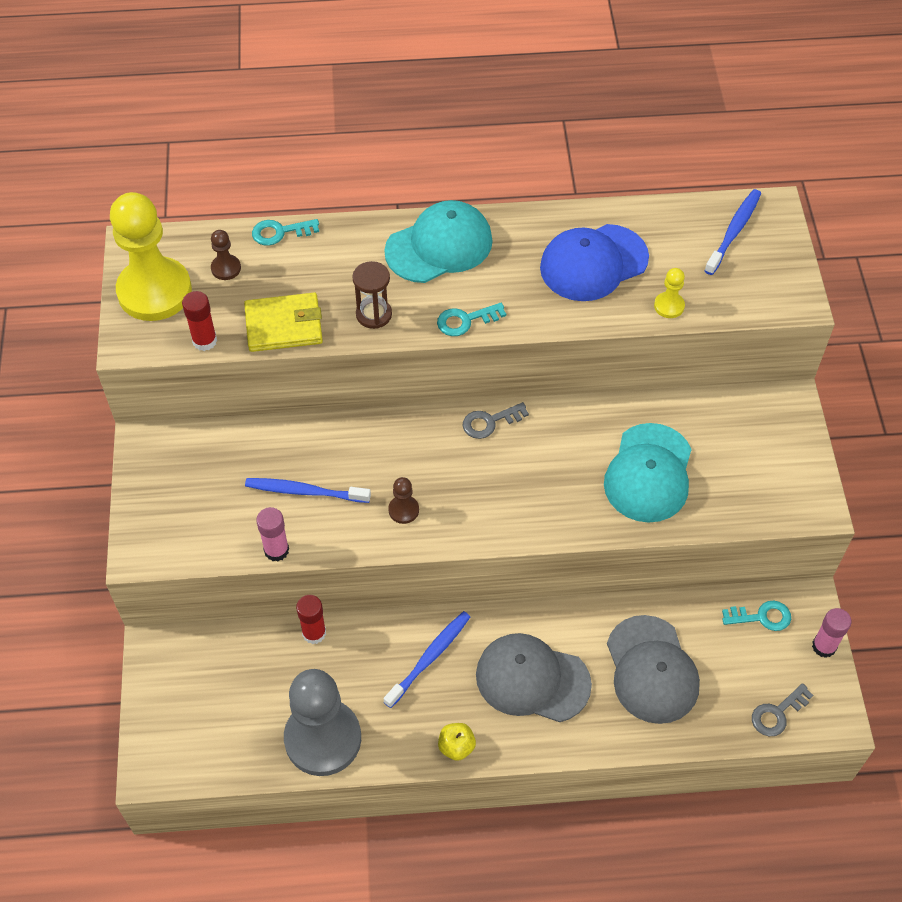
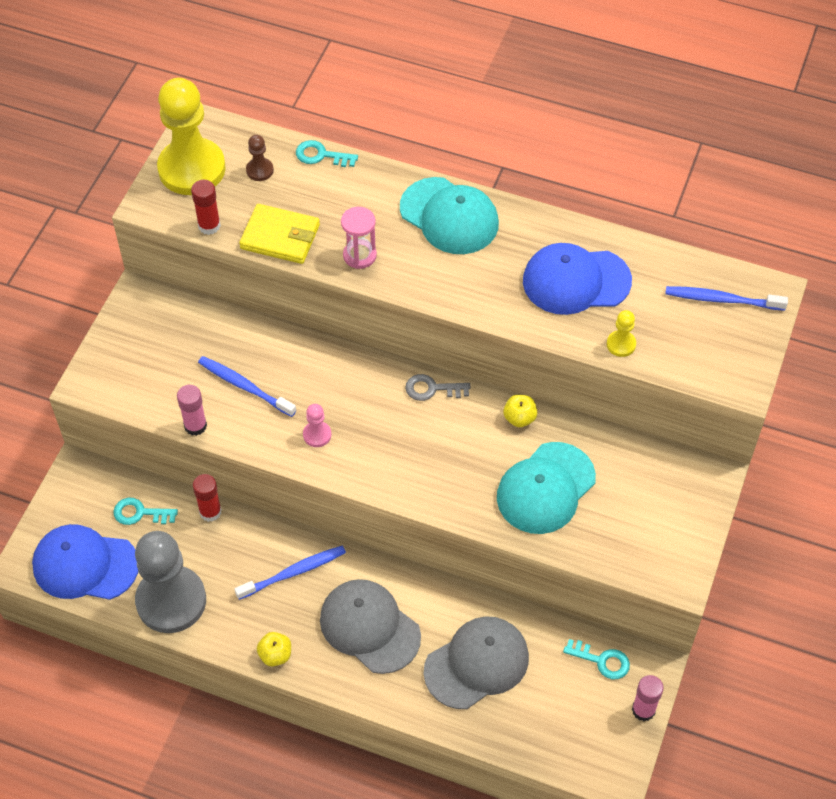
camera: 25 degrees right, 0 degrees up
brown hourglass [352,261,392,329] -> pink hourglass [341,207,377,269]
turquoise cap [384,200,493,283] -> turquoise cap turned 45 degrees clockwise [400,177,499,254]
brown pawn [388,477,419,524] -> pink pawn [303,404,332,447]
turquoise key [437,303,506,336] -> turquoise key moved to [113,498,178,525]
grey cap [607,615,700,724] -> grey cap turned 135 degrees counterclockwise [424,616,529,709]
blue toothbrush [704,189,761,275] -> blue toothbrush turned 135 degrees counterclockwise [665,286,788,311]
grey key [752,683,813,736] -> none
none -> blue cap [32,524,138,600]
none -> yellow apple [503,395,537,427]

